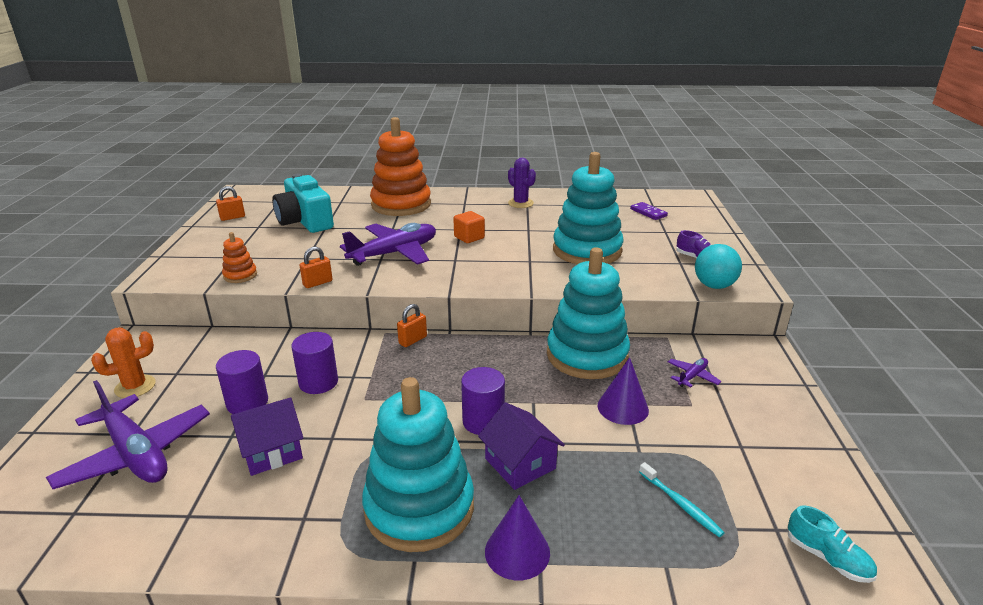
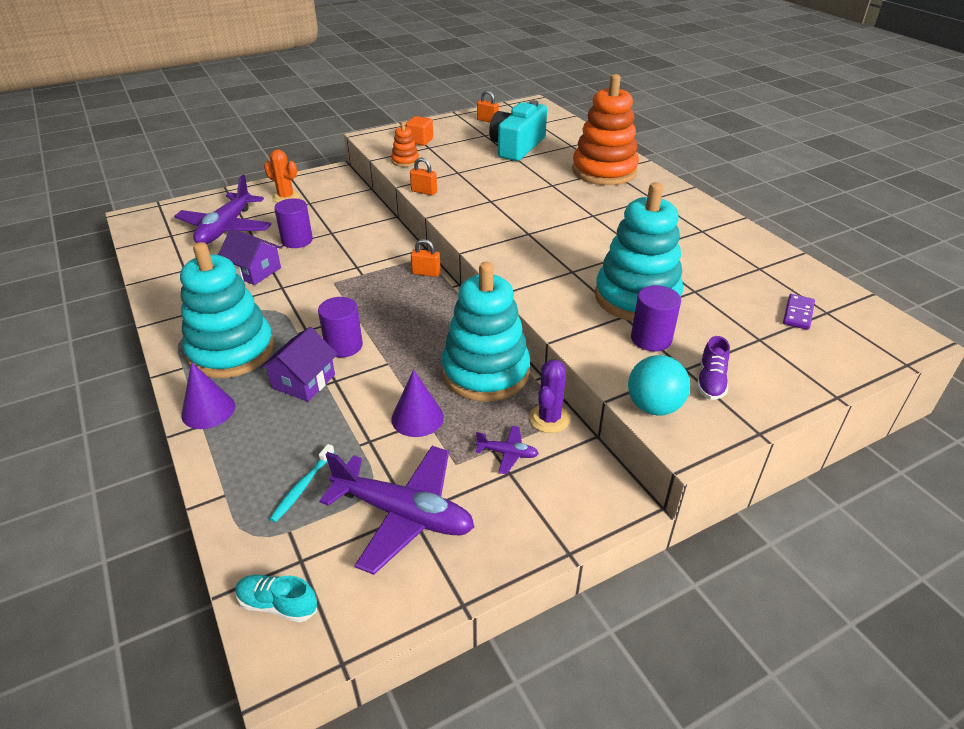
camera: 60 degrees right, 10 degrees up
purple cylinder [291,332,338,394] -> purple cylinder moved to [631,285,681,351]
purple plane [340,223,436,266] -> purple plane moved to [319,446,474,575]
orange cube [453,211,485,243] -> orange cube moved to [406,116,433,146]
purple cactus [508,158,536,208] -> purple cactus moved to [529,360,570,433]
turquoise shoe [787,505,877,583] -> turquoise shoe turned 90 degrees clockwise [235,575,317,622]

